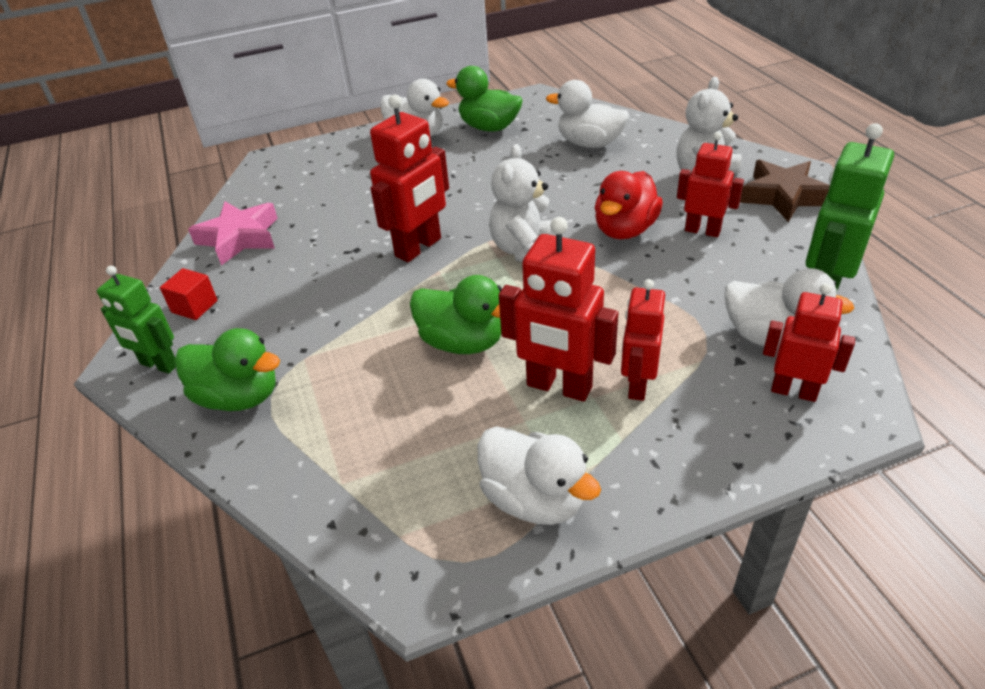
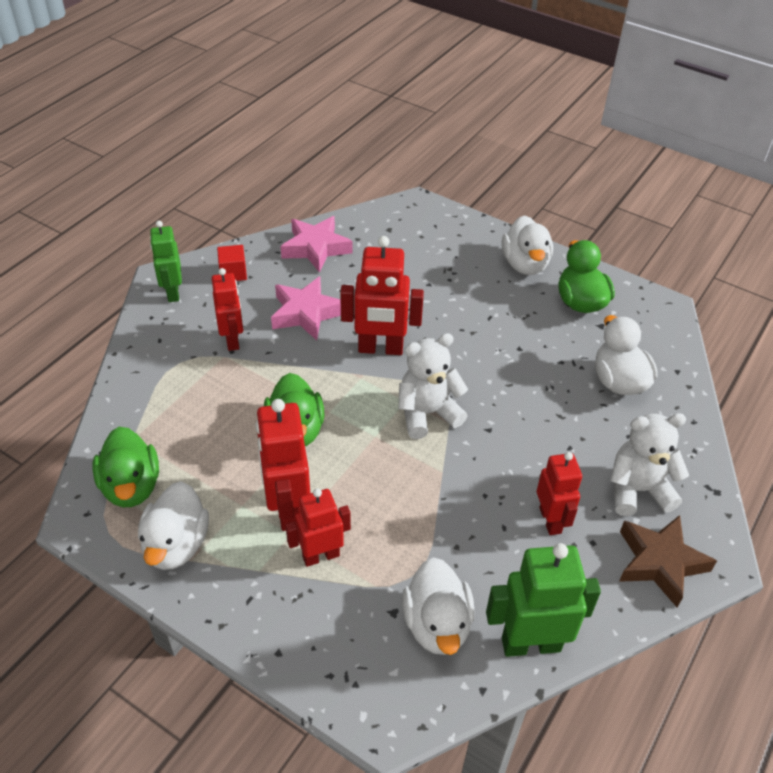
camera: 50 degrees right, 5 degrees up
green duck [175,328,280,411] -> green duck moved to [93,427,159,507]
red duck [595,171,663,239] -> none
red robot [763,283,855,402] -> red robot moved to [212,268,243,351]
none -> pink star [271,276,341,340]

